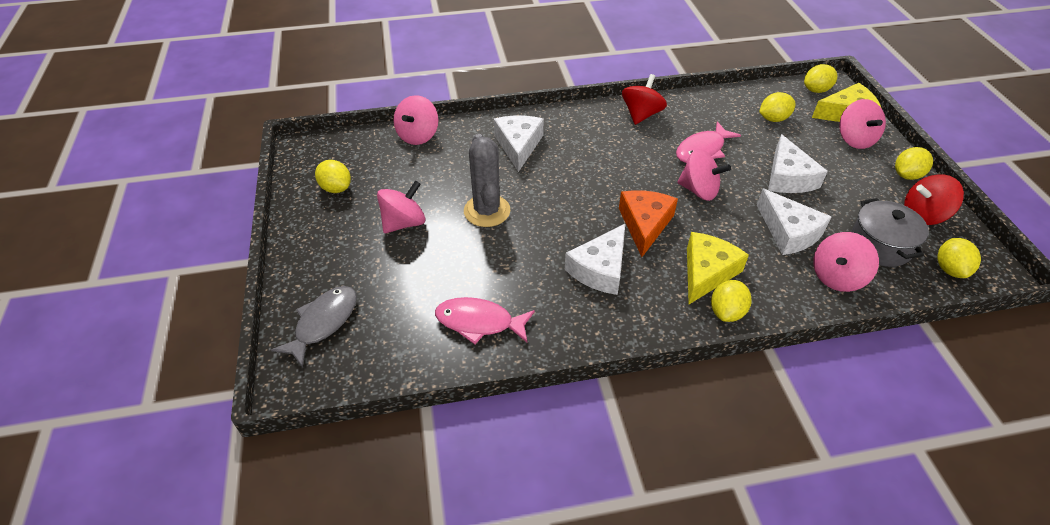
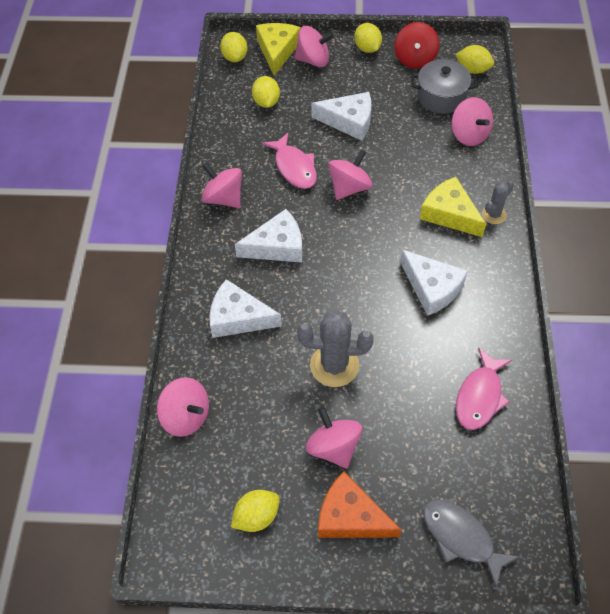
camera: 75 degrees left, 10 degrees up
orange cheese [619,190,678,257] -> orange cheese moved to [318,471,401,538]
red spinning top [622,74,667,125] -> pink spinning top [202,162,242,208]
yellow lemon [711,280,751,322] -> grey cactus [482,181,514,224]
white cheese [757,189,831,255] -> white cheese moved to [235,209,302,262]

